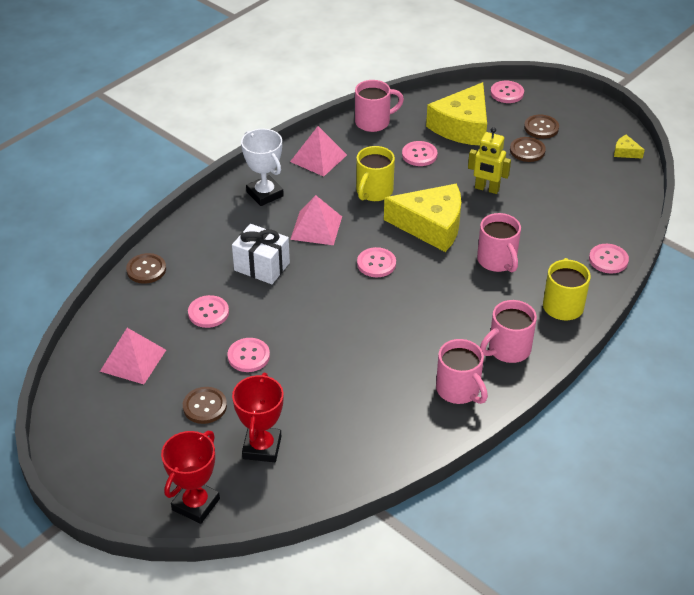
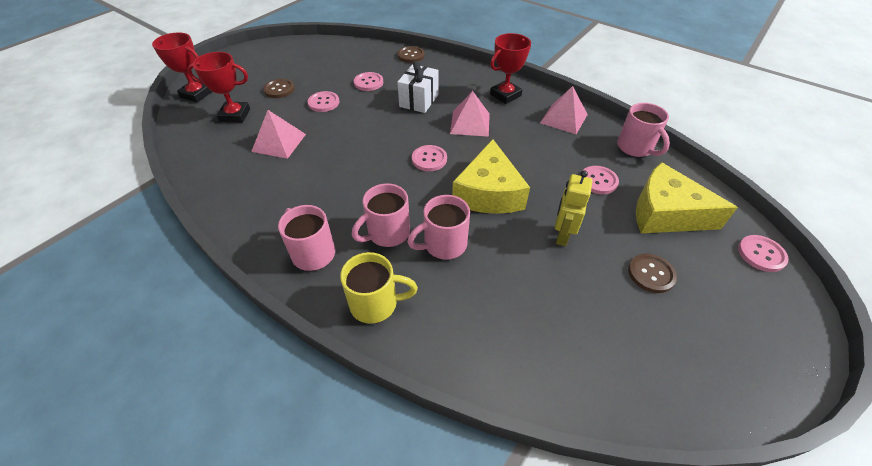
camera: 85 degrees right, 5 degrees up
pink pyramid [100,328,166,384] -> pink pyramid moved to [251,110,306,159]
white trophy [241,129,284,206] -> red trophy [490,33,531,104]
yellow mug [356,146,395,201] -> none
pink mug [436,339,488,404] -> pink mug moved to [352,183,410,247]
brown button [524,115,559,139] -> none
pink button [589,244,629,274] -> none
yellow cheese [614,135,645,159] -> none

